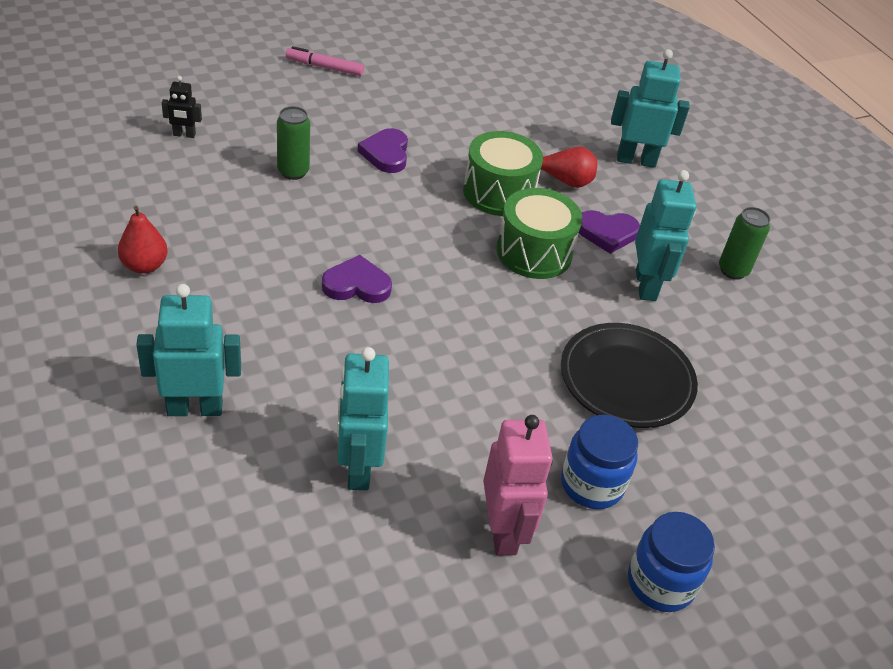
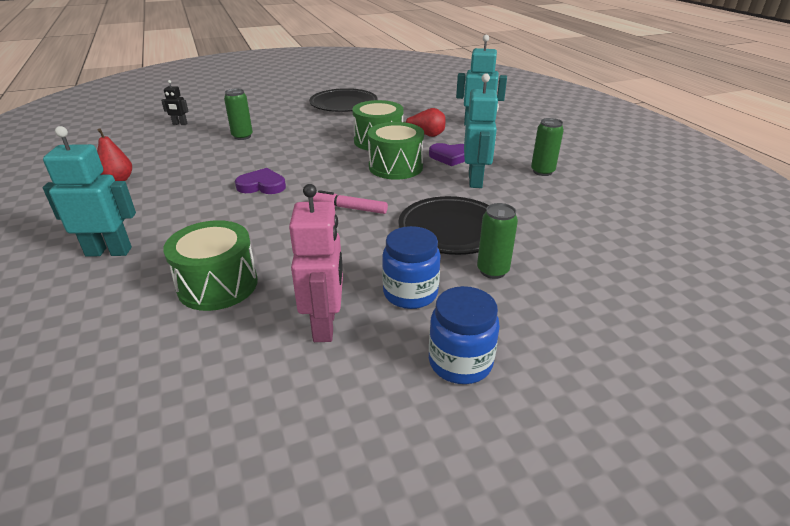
camera: 10 degrees right, 10 degrees down
pink marker [286,46,364,76] -> pink marker moved to [313,190,388,214]
turquoise robot [337,347,389,490] -> green drum [163,220,258,311]
purple heart [358,128,408,173] -> none
none -> black plate [309,88,377,112]
none -> green can [477,203,518,279]

